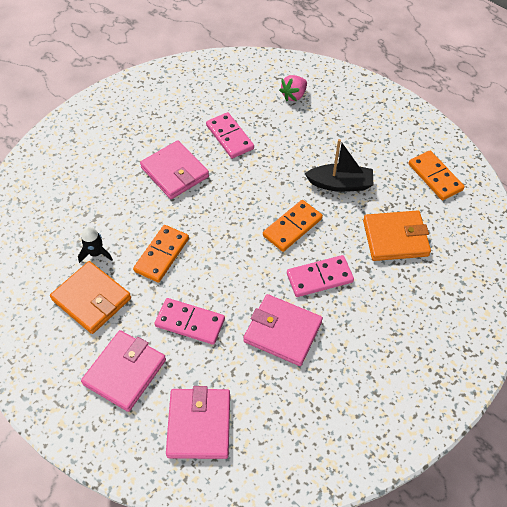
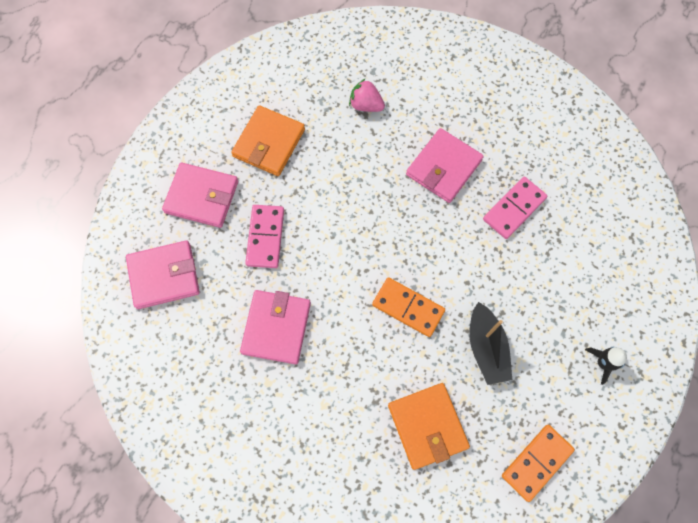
camera: 75 degrees right, 15 degrees up
black rocket [78,227,113,263] -> black rocket moved to [585,347,627,385]
orange domino [133,225,189,282] -> none
pink strawberry [279,75,307,101] -> pink strawberry moved to [349,78,385,112]
pink domino [287,255,354,297] -> none

